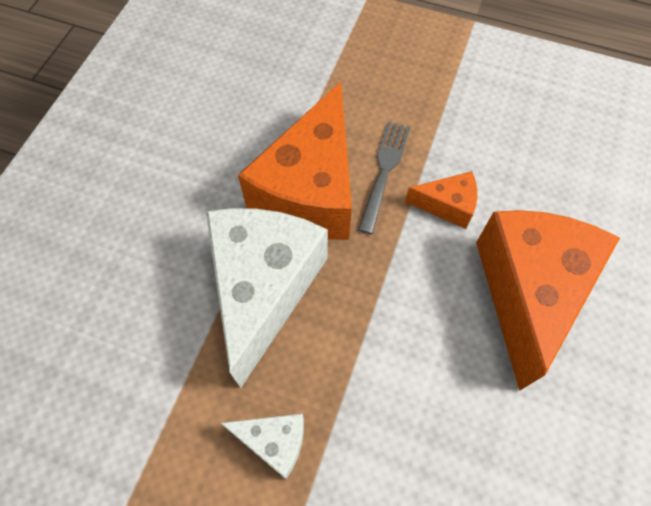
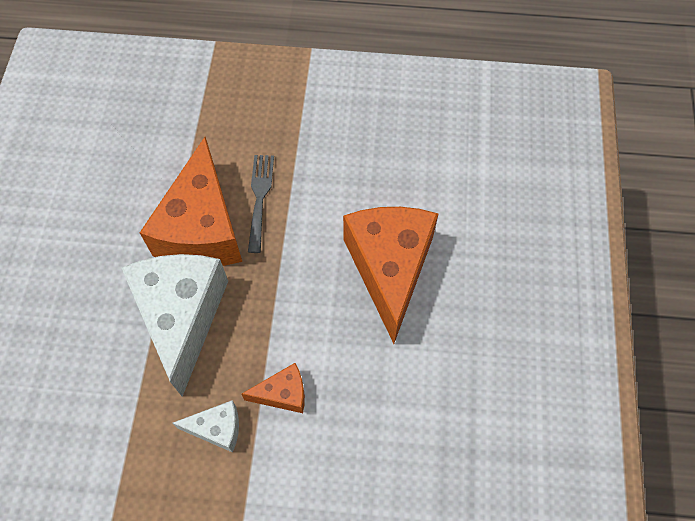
camera: 15 degrees left, 0 degrees up
orange cheese [405,171,477,229] -> orange cheese moved to [241,363,305,413]

